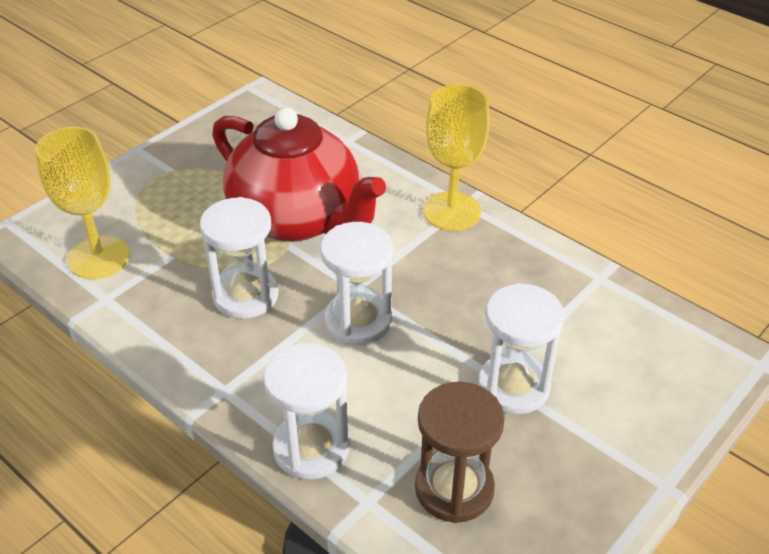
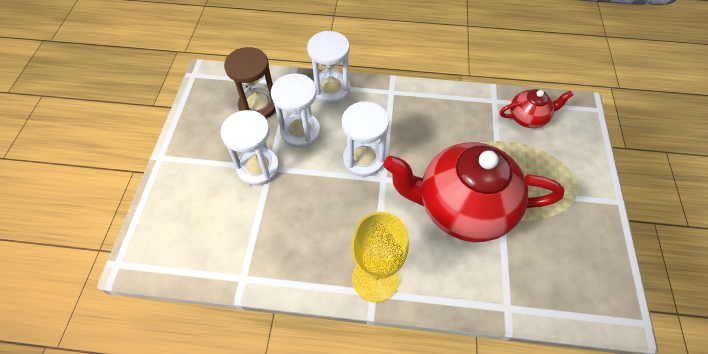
camera: 145 degrees right, 15 degrees up
yellow goblet [35,127,130,279] -> red teapot [500,89,573,128]
white hourglass [200,197,279,319] -> white hourglass moved to [271,73,321,148]

